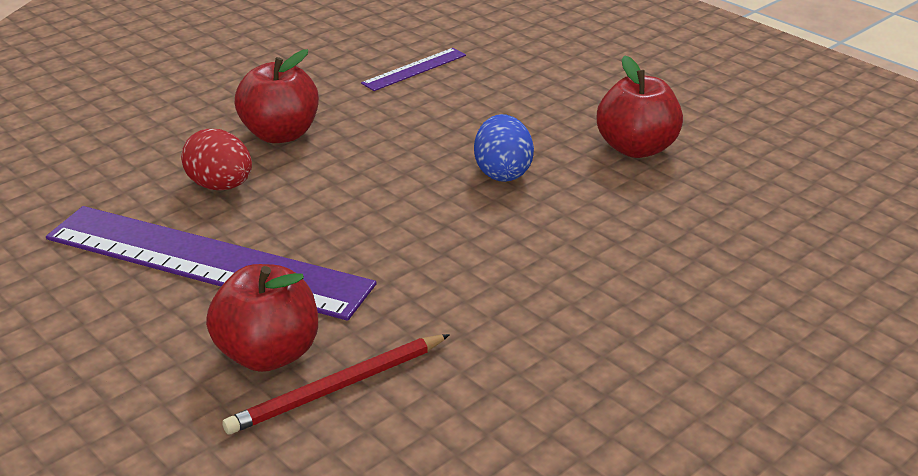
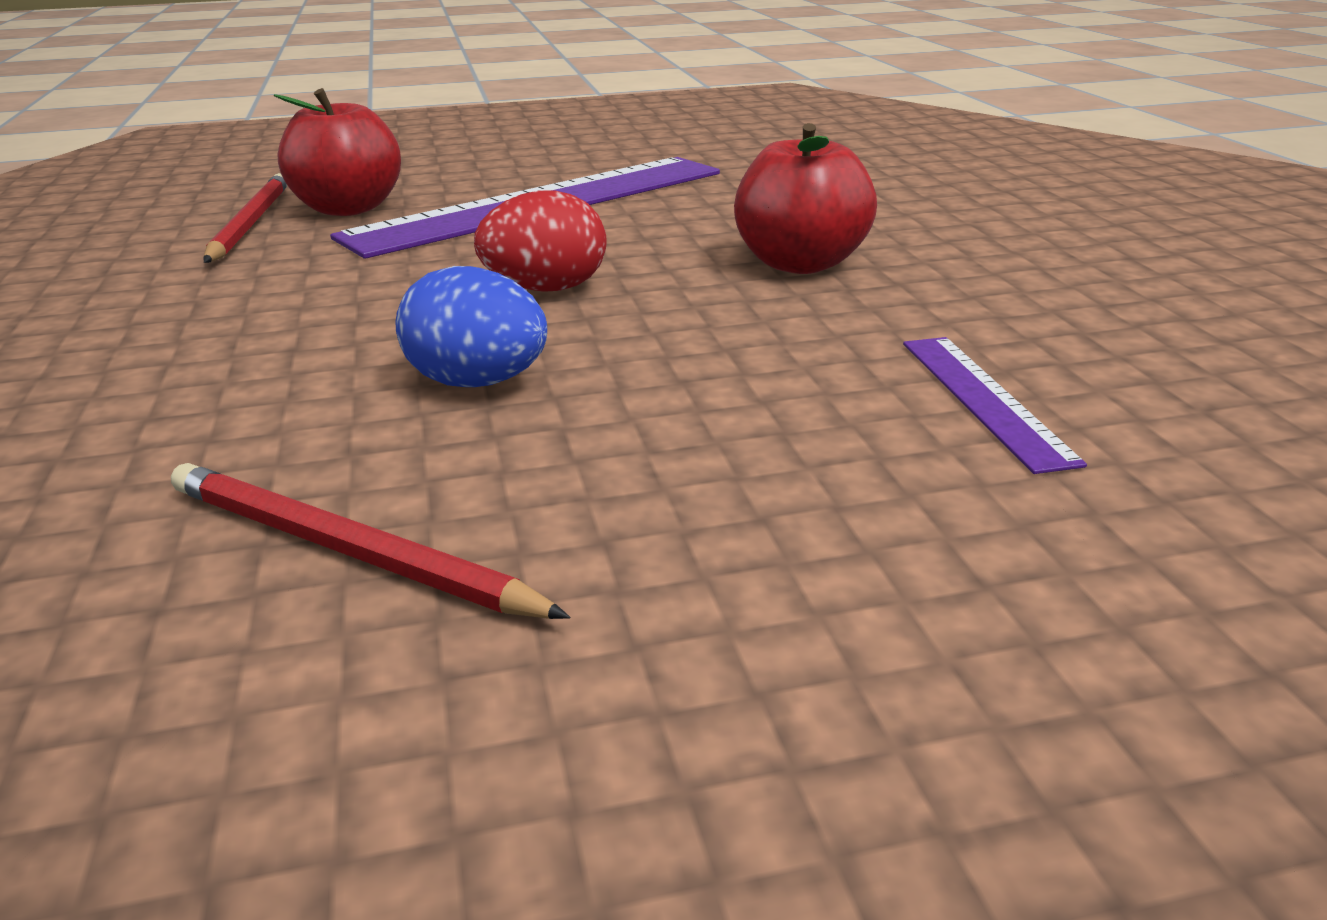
camera: 120 degrees right, 5 degrees down
red egg [181,129,252,190] -> red egg moved to [474,190,607,292]
red apple [597,55,683,158] -> red pencil [171,463,571,619]

